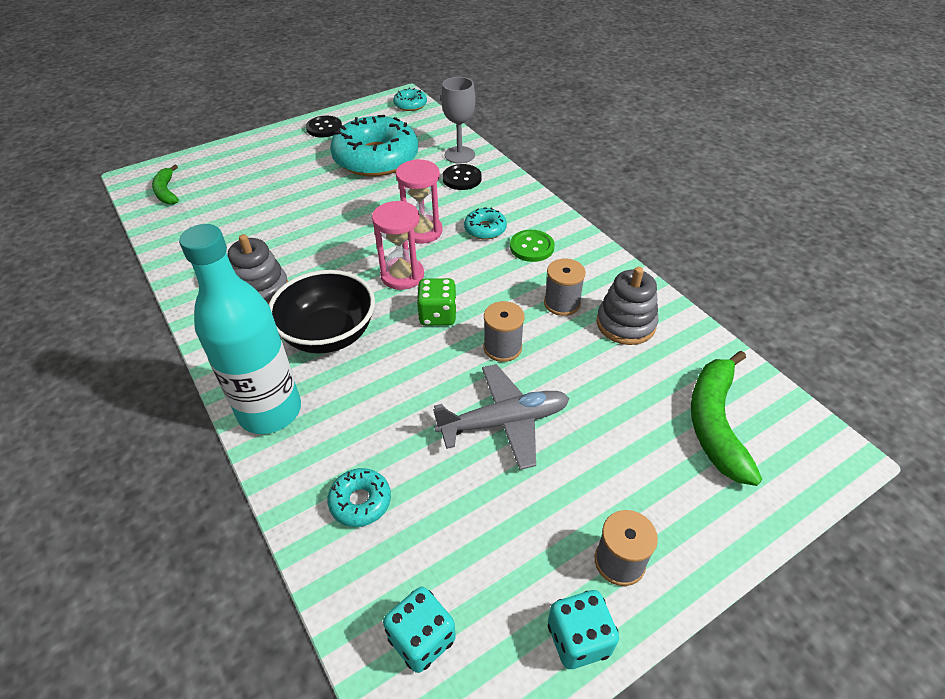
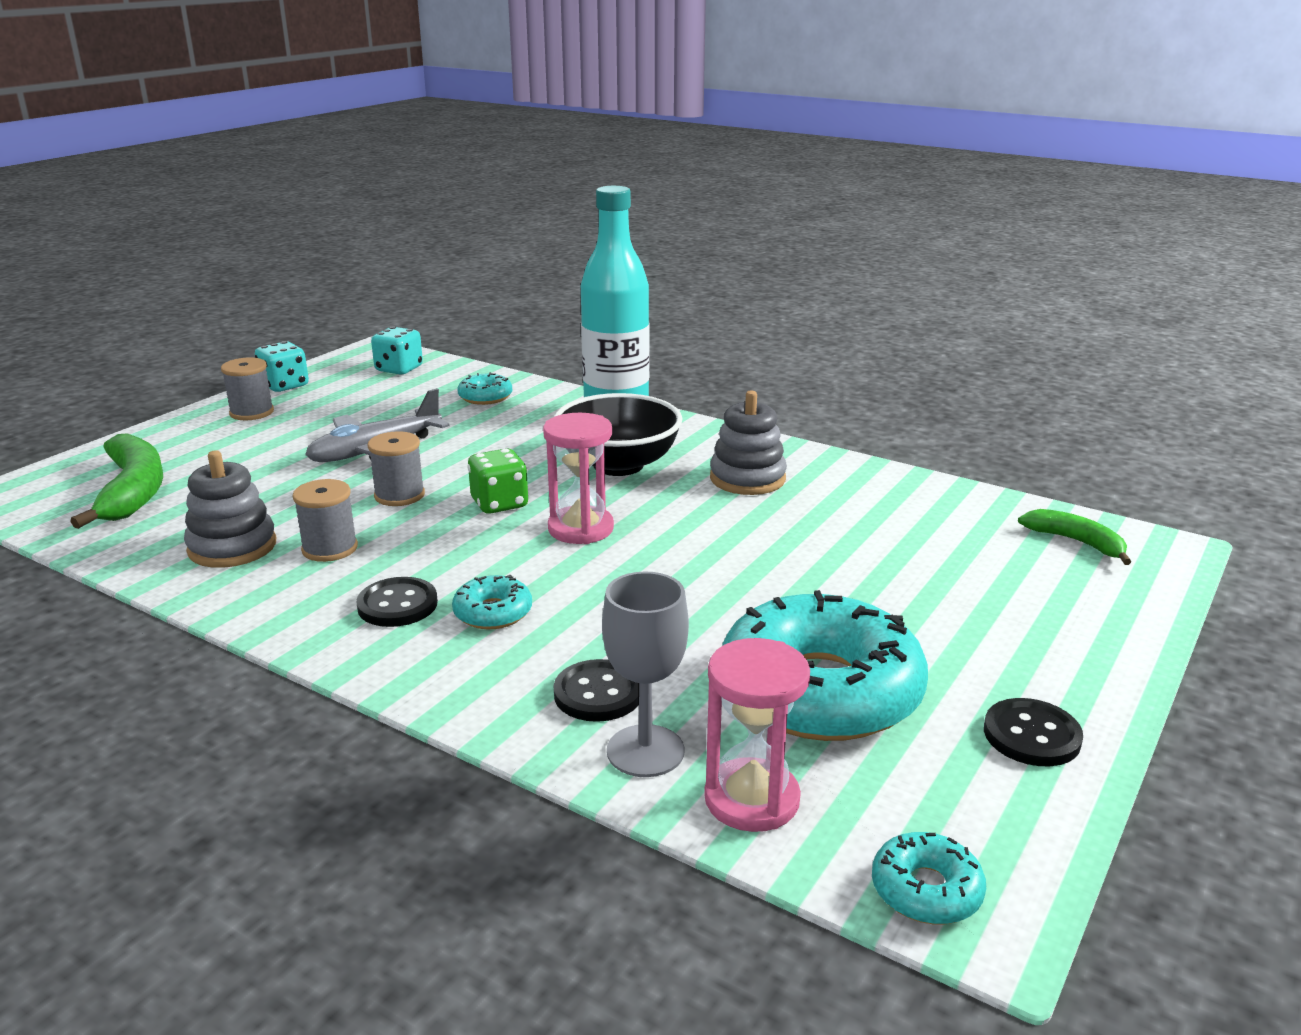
camera: 155 degrees right, 20 degrees down
pink hourglass [396,159,443,244] -> pink hourglass moved to [704,638,810,832]
green button [510,230,555,262] -> black button [356,577,438,627]

